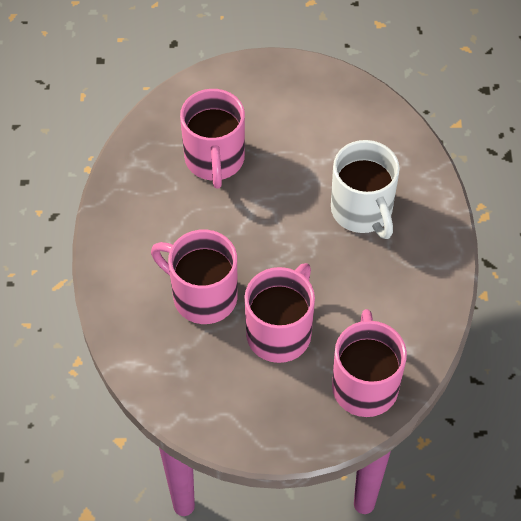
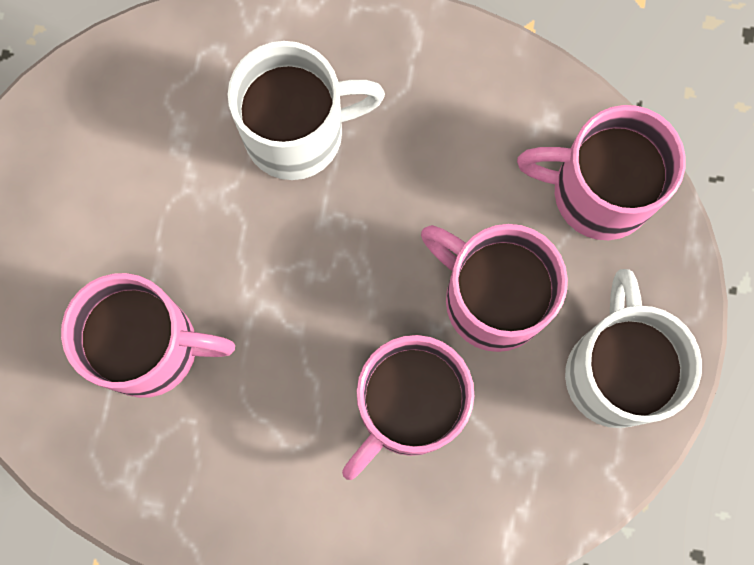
camera: 80 degrees left, 20 degrees up
none -> white mug [565,269,702,428]

